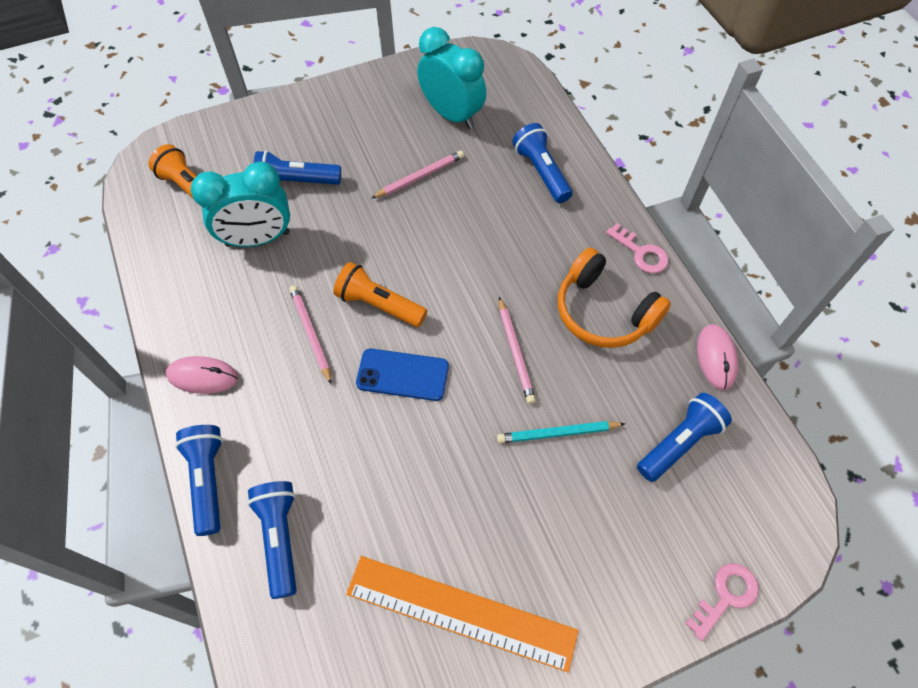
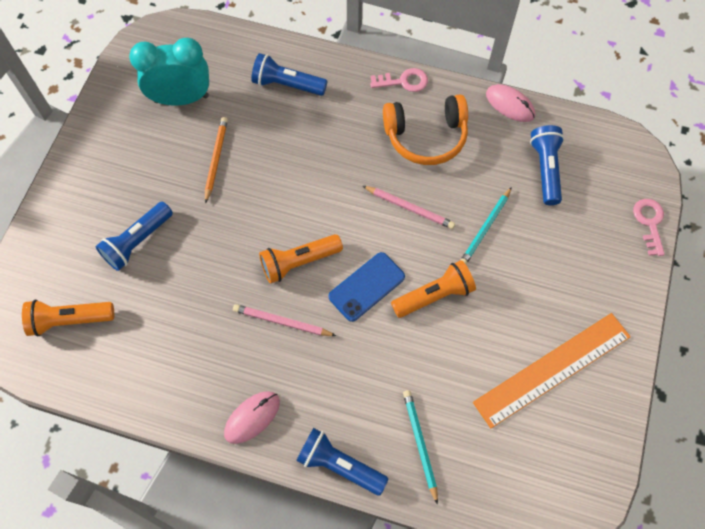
camera: 50 degrees left, 5 degrees up
turquoise clock [191,162,290,247] -> none
blue flashlight [247,481,297,599] -> turquoise pencil [403,390,438,505]
pink pencil [371,151,464,199] -> orange pencil [205,117,228,204]
none -> orange flashlight [391,260,476,318]

